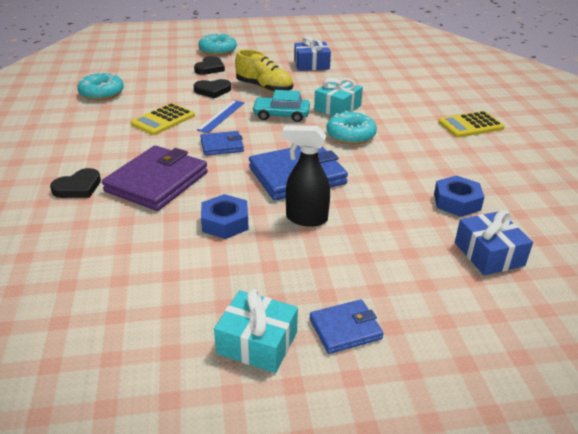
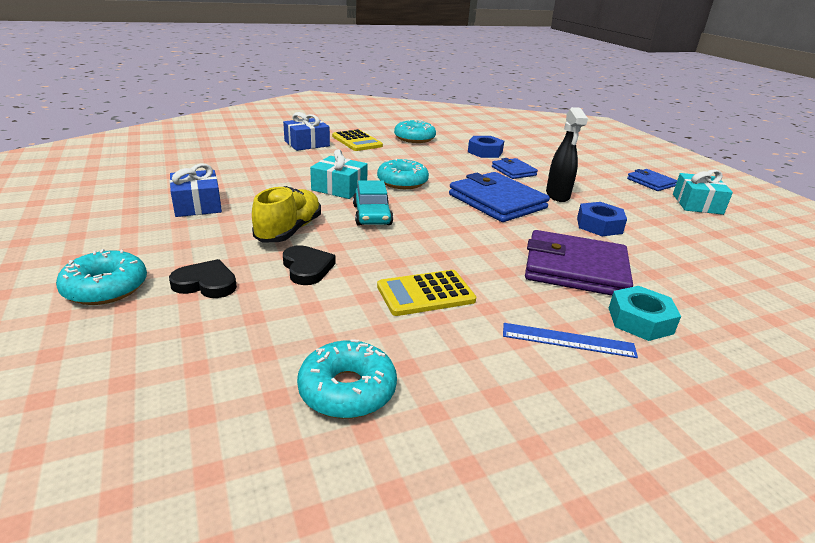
camera: 105 degrees left, 5 degrees down
black heart [50,168,101,198] -> turquoise nut [609,286,681,341]
yellow calculator [131,103,195,135] -> yellow calculator turned 135 degrees clockwise [377,270,476,316]
blue ruler [197,100,244,133] -> blue ruler moved to [503,323,638,358]
blue wallet [200,131,244,156] -> blue wallet moved to [492,158,538,179]
blue gift [455,210,533,276] -> blue gift moved to [283,112,330,151]
none -> turquoise donut [394,120,436,143]

